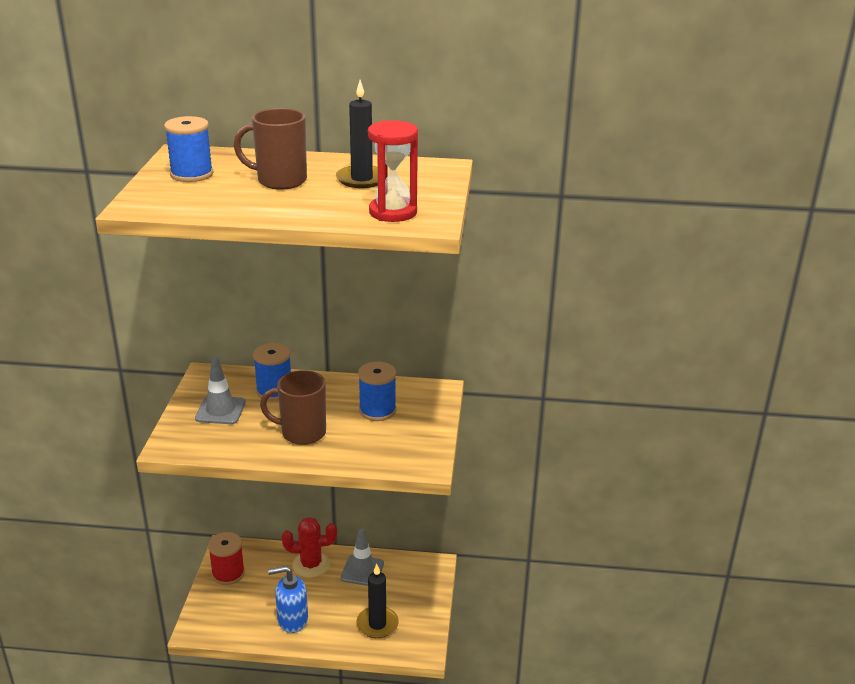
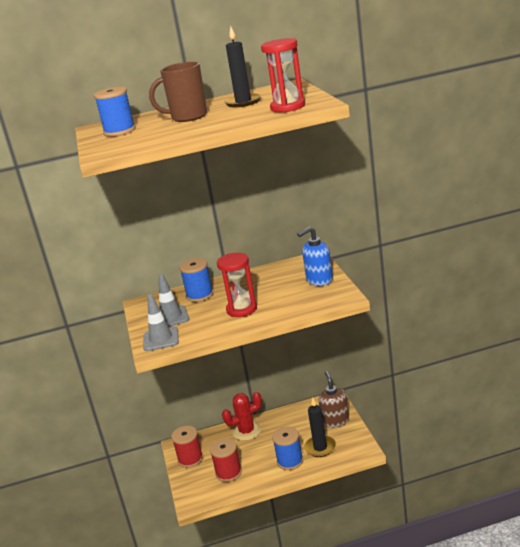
camera: 15 degrees left, 5 degrees down
brown mug [260,370,326,445] -> red hourglass [217,253,257,317]
blue soap dispenser [268,566,308,633] -> blue soap dispenser moved to [297,227,333,286]
grey traffic cone [340,528,384,586] -> grey traffic cone moved to [143,294,179,351]
blue spool [358,362,396,421] -> blue spool moved to [272,427,303,470]
none -> red spool [210,438,242,482]
none -> brown soap dispenser [318,371,349,428]

